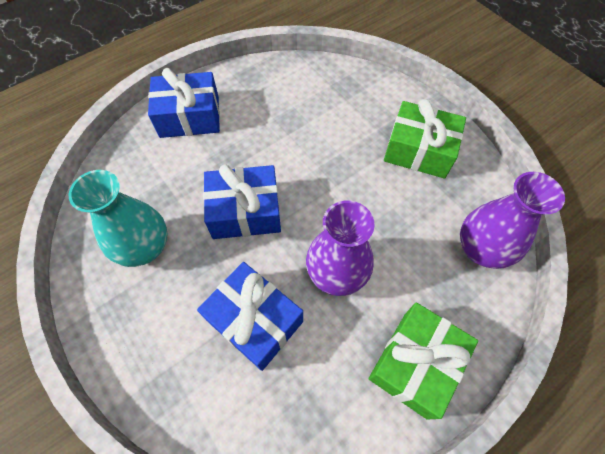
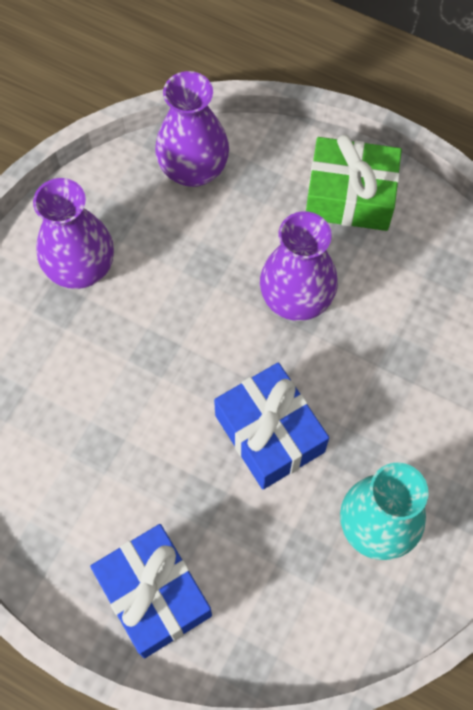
camera: 115 degrees left, 5 degrees up
blue gift [197,262,303,371] -> none
green gift [384,99,466,179] -> purple vase [33,178,114,289]

